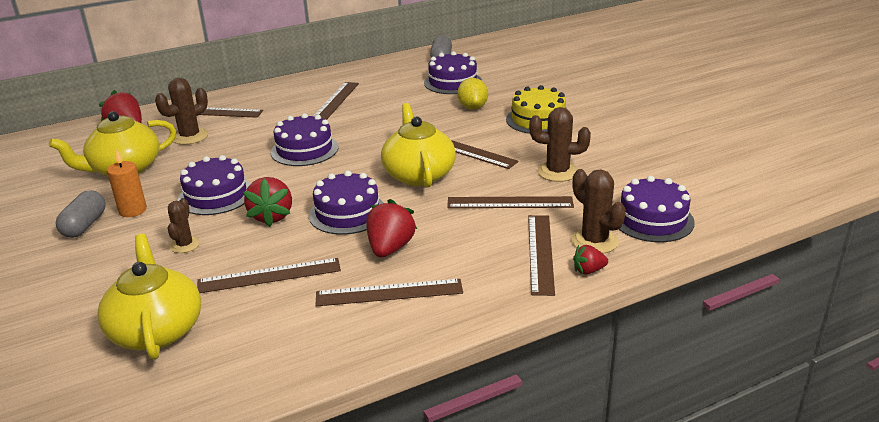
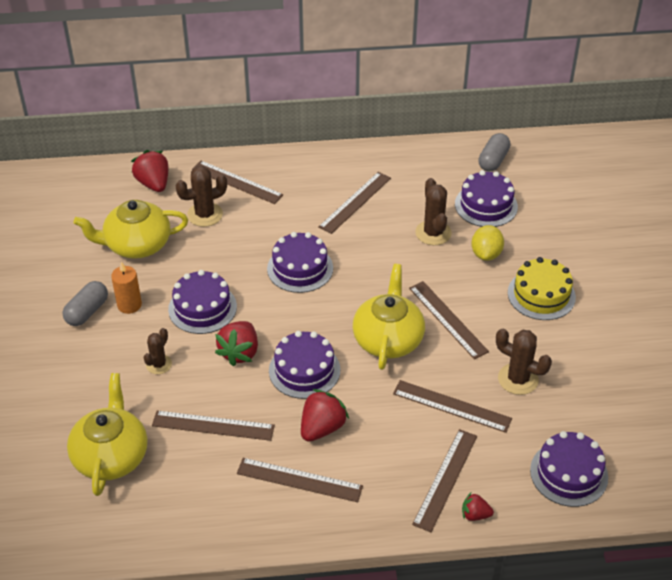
camera: 20 degrees right, 15 degrees up
brown cactus [571,169,626,254] -> brown cactus moved to [415,178,452,245]

